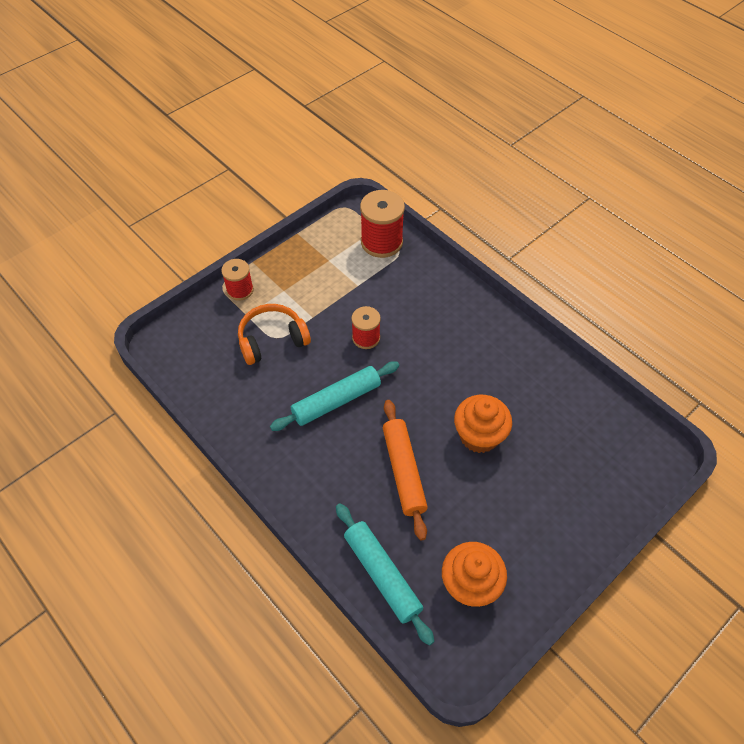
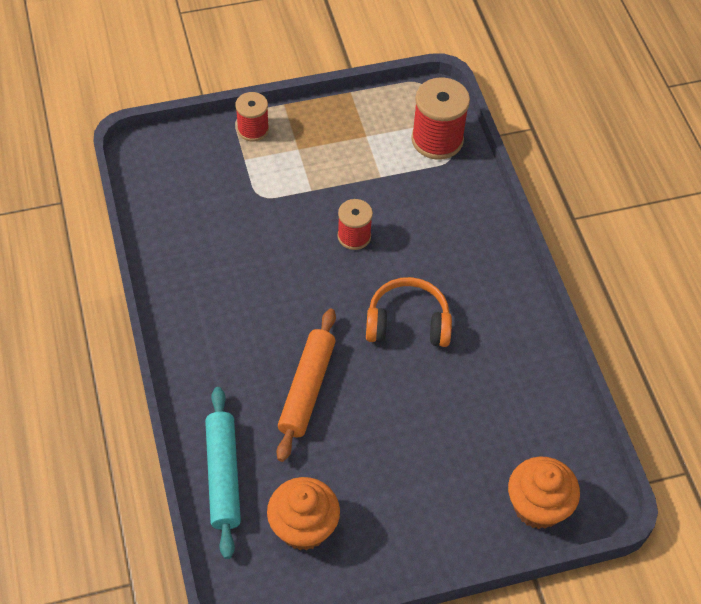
camera: 25 degrees right, 0 degrees up
orange headphones [238,304,311,365] -> orange headphones moved to [366,277,452,347]
turquoise rolling pin [270,362,399,431] -> none
orange cupcake [454,395,512,453] -> orange cupcake moved to [508,456,580,529]

